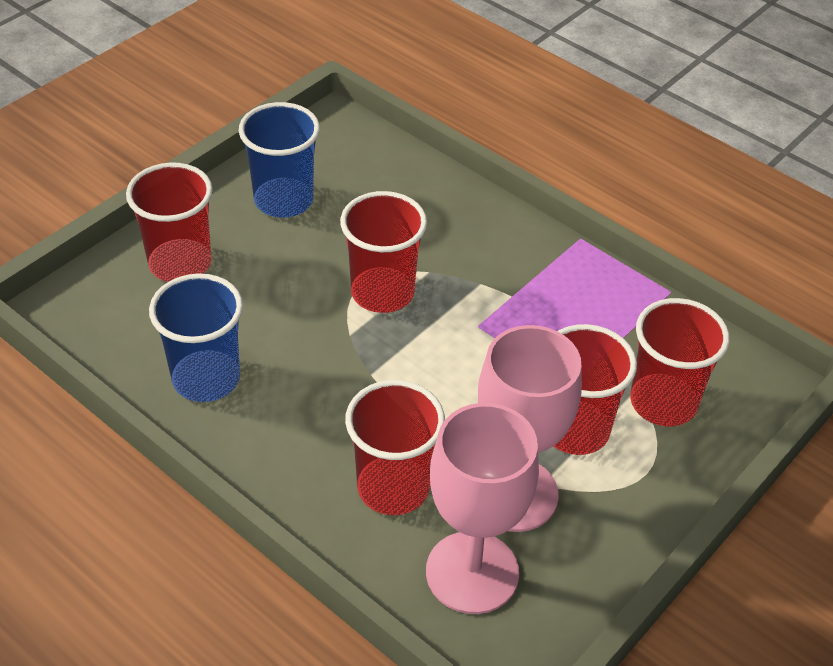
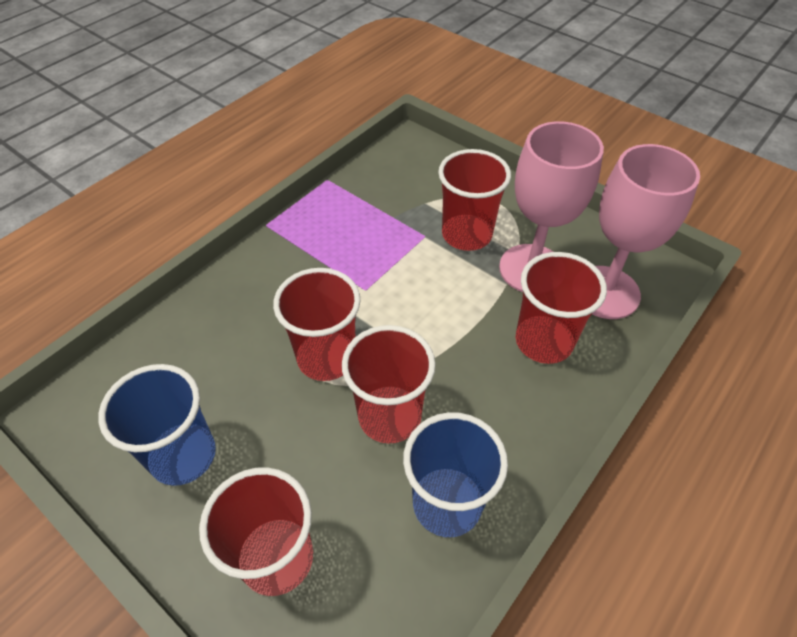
camera: 90 degrees left, 5 degrees up
red cup [630,298,730,427] -> red cup moved to [342,325,436,443]

